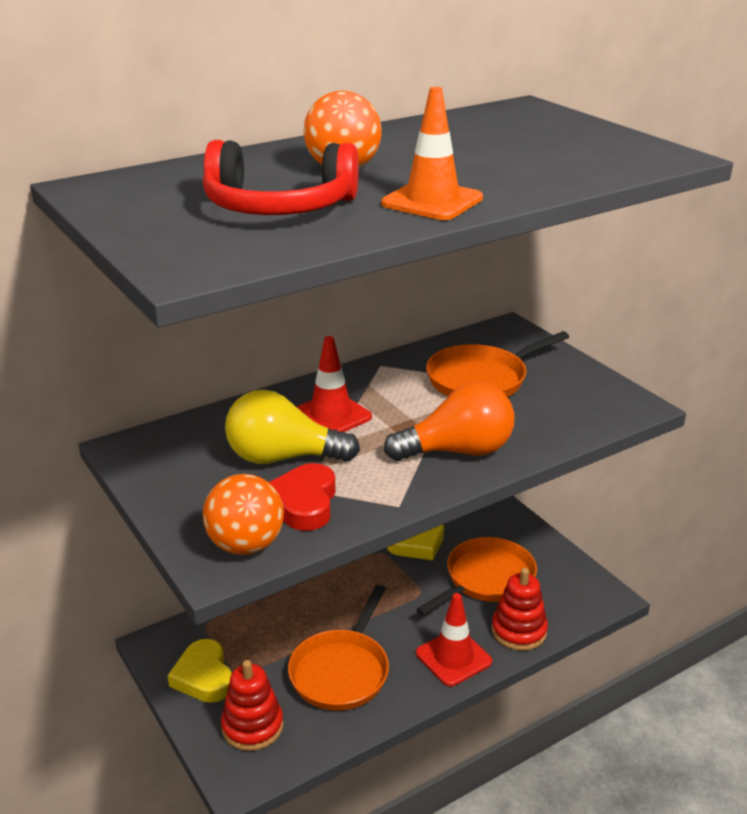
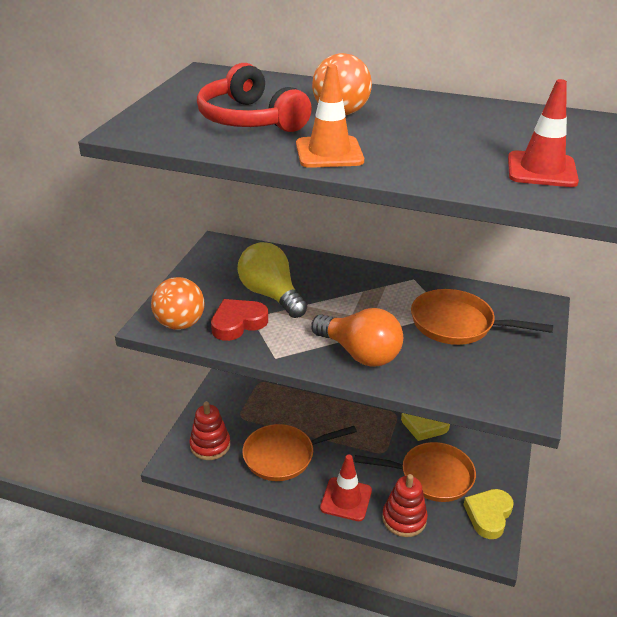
camera: 50 degrees right, 5 degrees up
yellow heart [168,639,232,703] -> yellow heart moved to [463,489,514,539]
red traffic cone [296,336,372,432] -> red traffic cone moved to [508,79,579,187]

